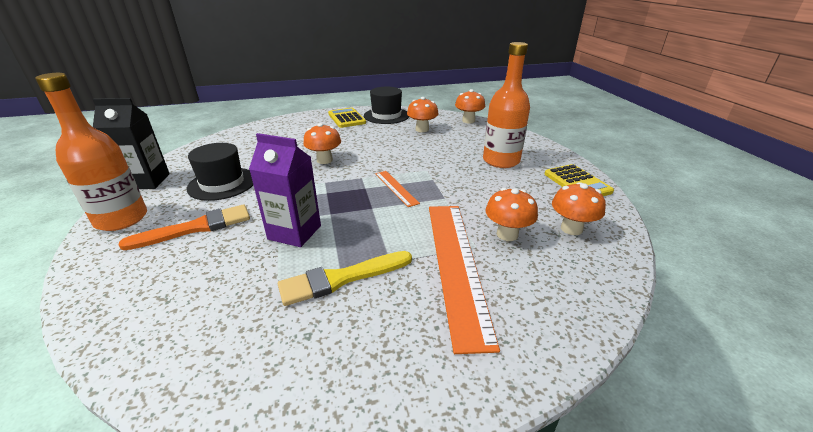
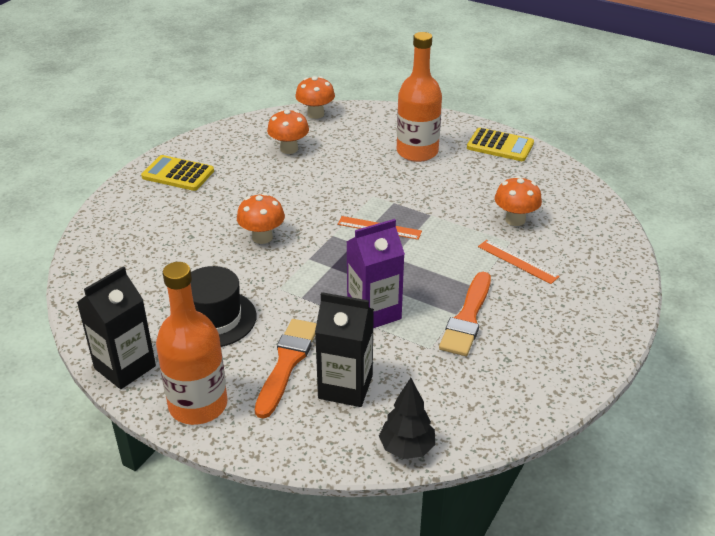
camera: 45 degrees left, 5 degrees up
yellow brush [278,251,412,306] -> orange brush [439,272,491,356]
black hat [364,87,409,124] -> none
orange ruler [429,206,500,354] -> orange ruler [478,240,560,284], size x0.47
orange mushroom [552,182,606,235] -> none
none -> black carton [315,292,374,407]
none -> black tree [379,378,435,459]

